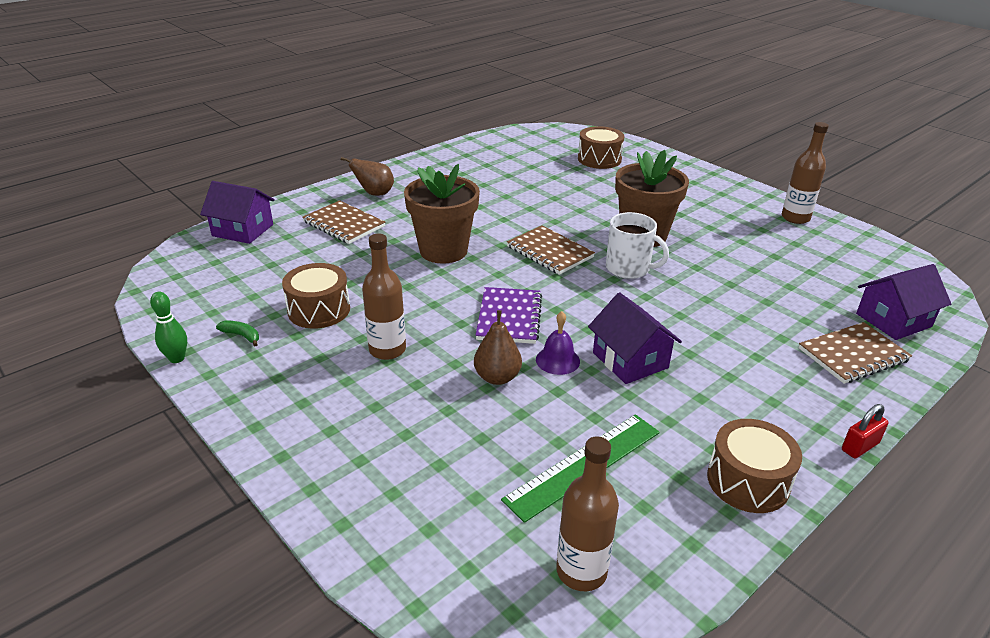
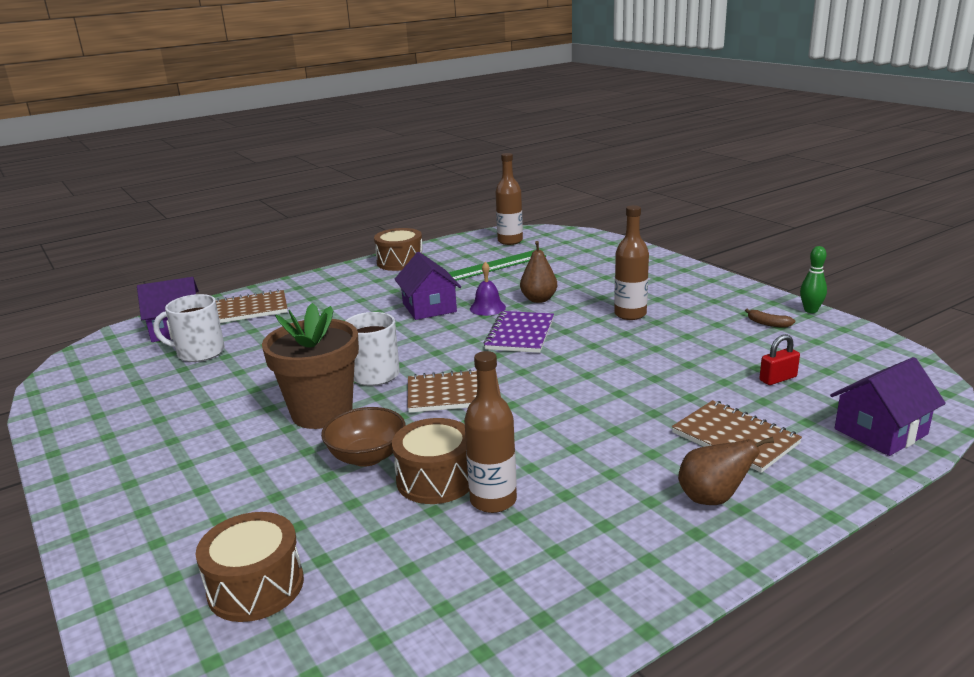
camera: 170 degrees left, 10 degrees down
purple house [200,181,275,244] -> purple house turned 60 degrees counterclockwise [830,357,946,456]
green banana [216,320,259,346] -> brown banana [745,308,795,328]
brown drum [282,263,350,329] -> brown drum moved to [392,418,469,504]
brown flower pot [404,164,480,264] -> none
brown notebook [507,225,595,275] -> brown notebook turned 60 degrees counterclockwise [407,369,501,413]
brown bottle [782,122,829,224] -> brown bottle moved to [464,351,517,513]
red padlock [842,404,889,458] -> red padlock moved to [759,334,800,385]
none -> white mug [153,294,225,362]
none -> brown bowl [321,407,405,467]

